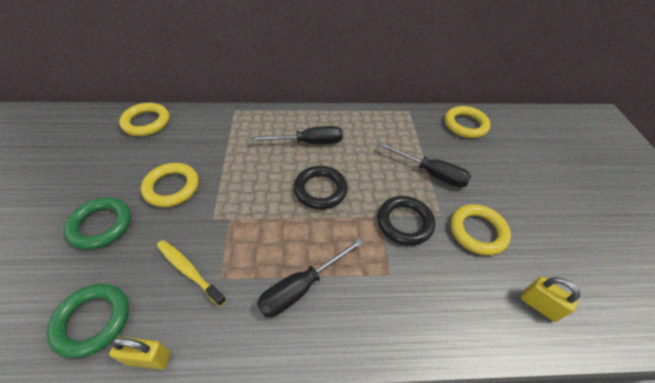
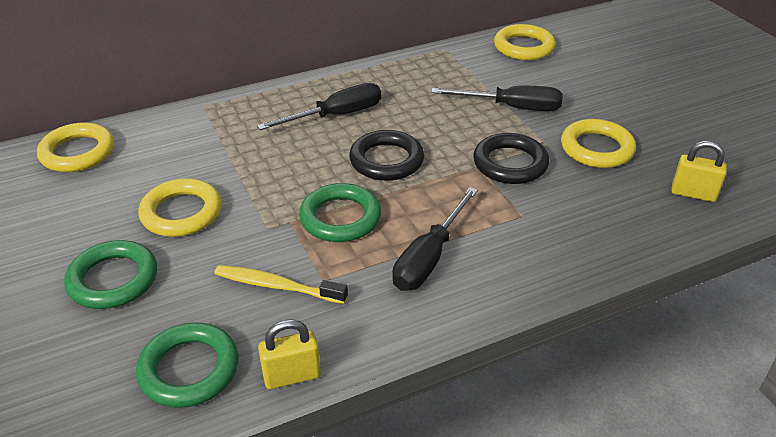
camera: 20 degrees left, 10 degrees down
none -> green ring [299,183,381,242]

